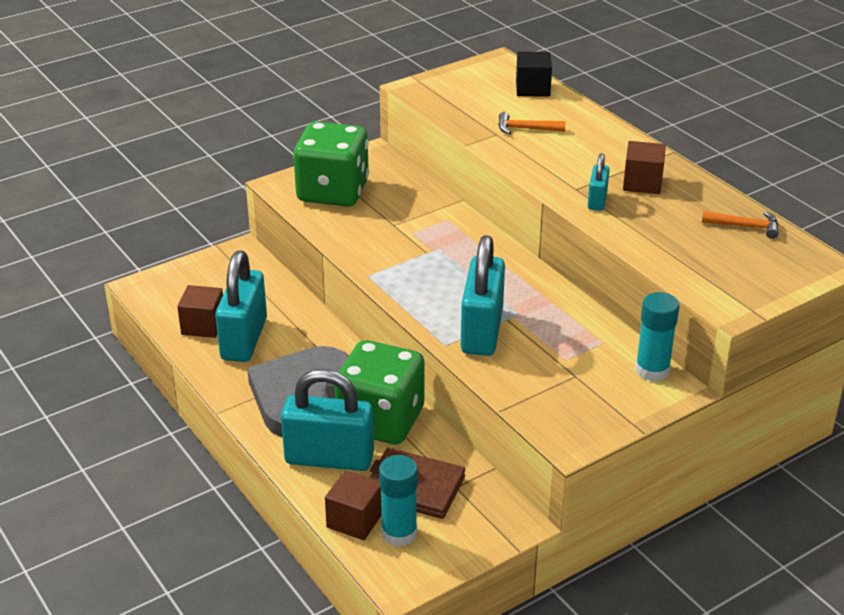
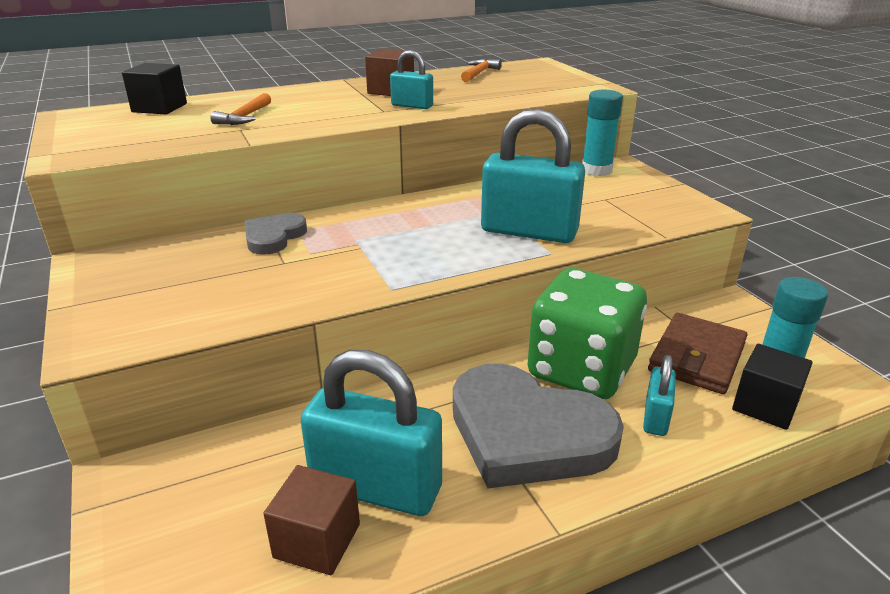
camera: 80 degrees left, 5 degrees down
turquoise padlock [281,369,374,471] -> turquoise padlock [643,355,676,436], size x0.50
green dice [293,122,369,207] -> none
brown cube [325,470,382,540] -> black cube [732,344,813,430]
none -> grey heart [244,213,307,255]

